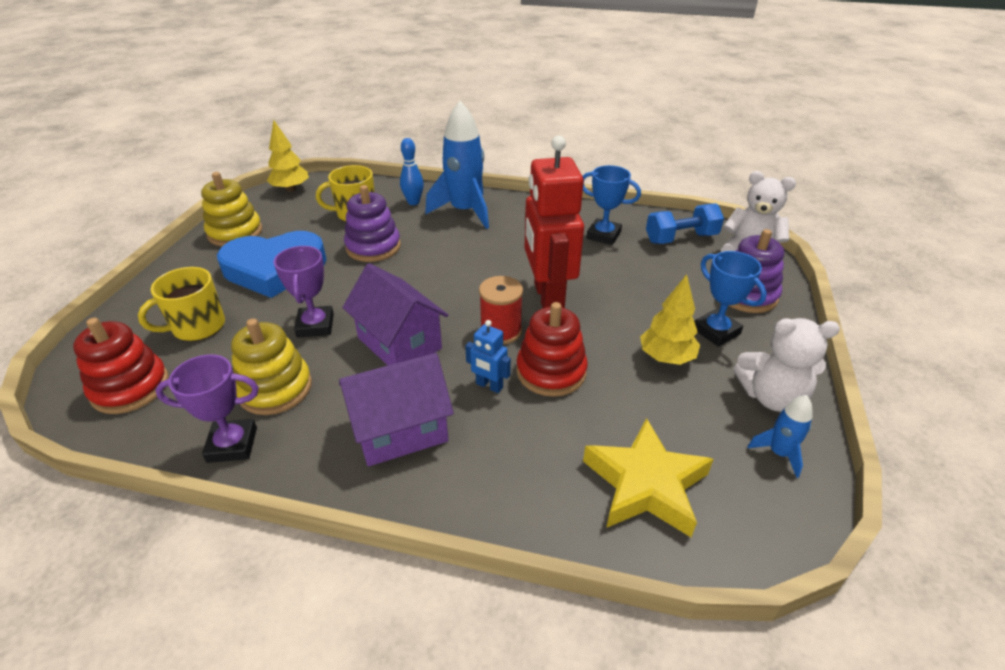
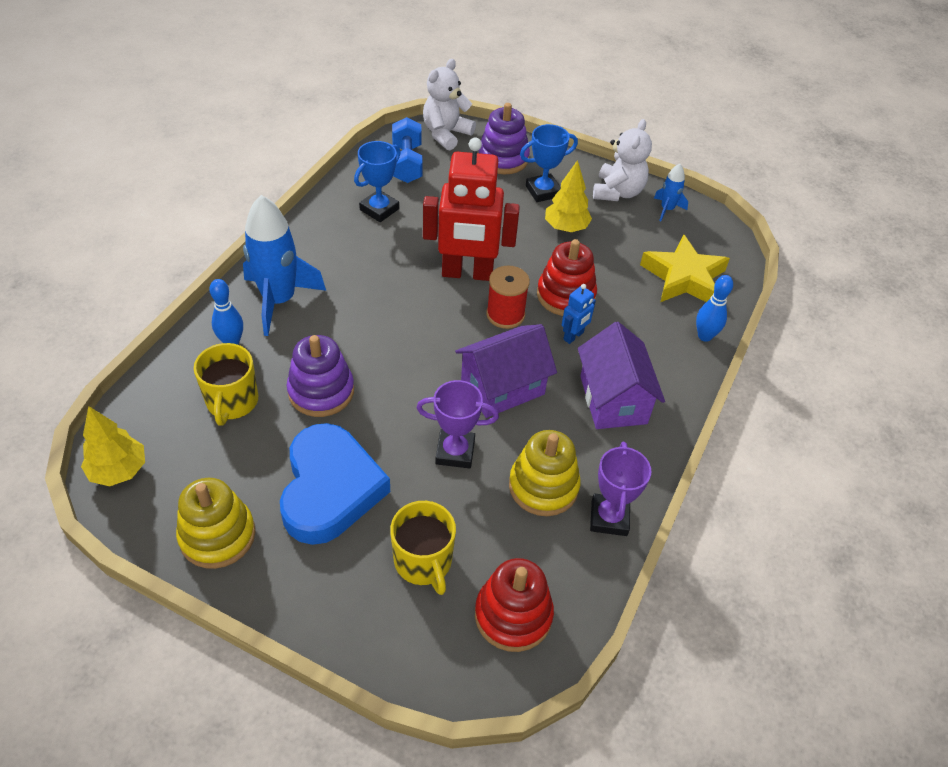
camera: 80 degrees left, 10 degrees up
none -> blue bowling pin [696,275,733,342]

